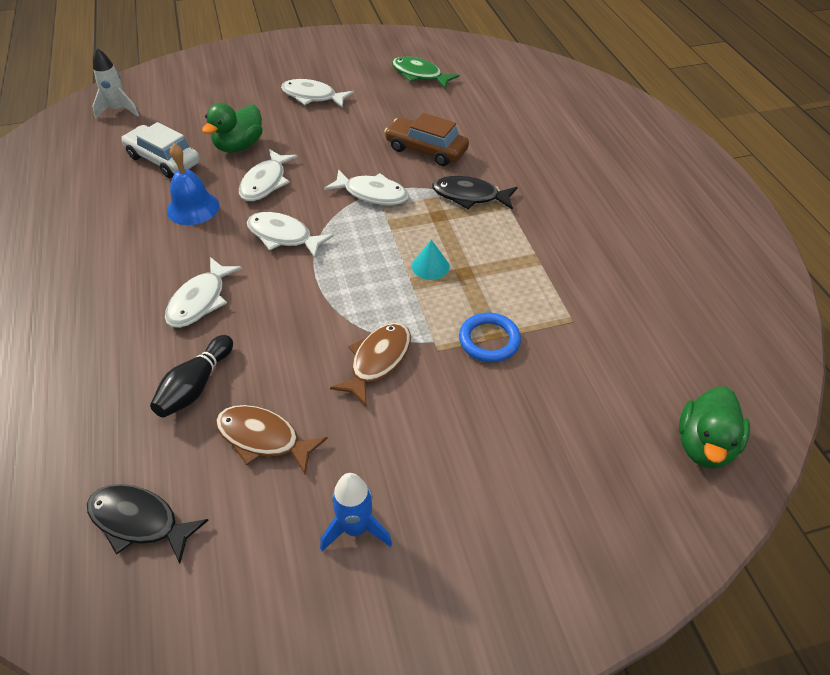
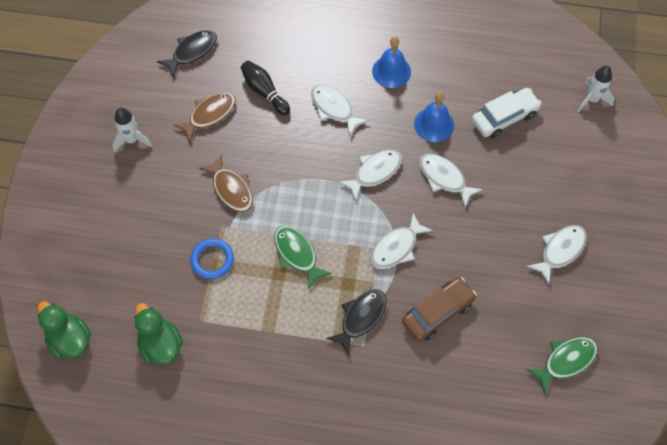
camera: 115 degrees right, 15 degrees up
green duck [202,103,263,152] -> green duck moved to [135,303,183,365]
blue rocket [320,473,392,551] -> white rocket [112,108,152,153]
turquoise cone [412,240,449,280] -> green fish [274,226,332,290]
none -> blue bell [372,36,411,88]

